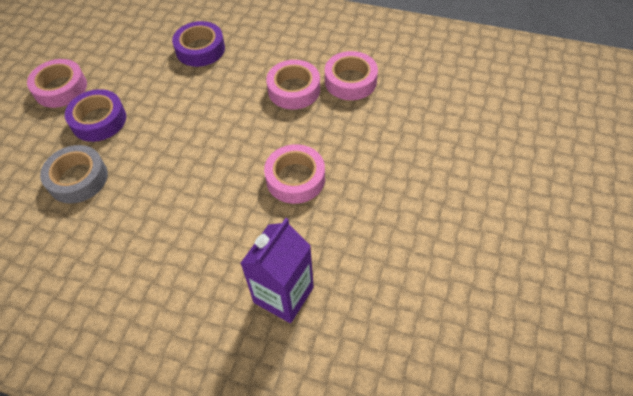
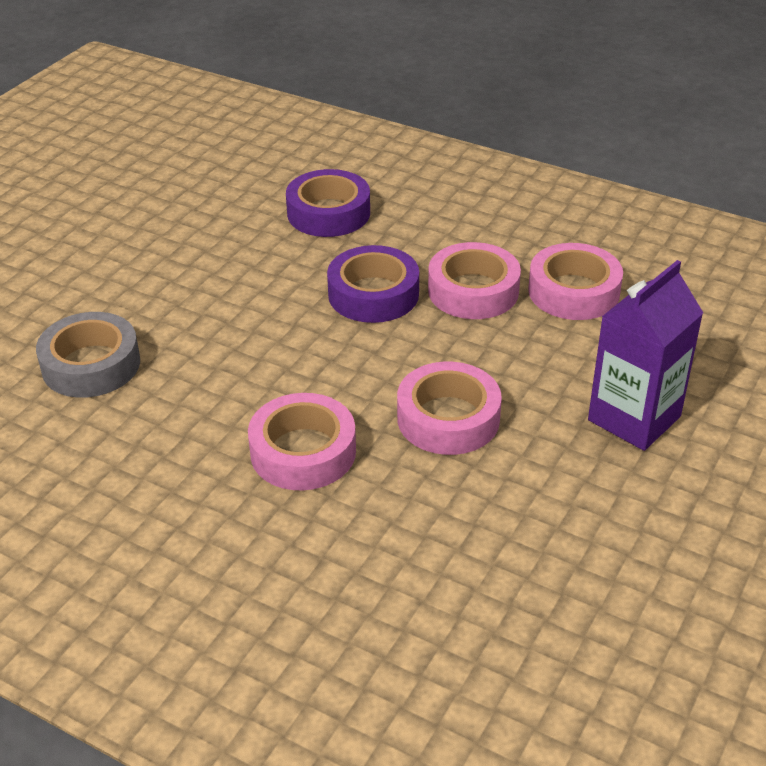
camera: 10 degrees right, 15 degrees down
pink tape [27,59,87,108] -> pink tape moved to [248,393,356,490]
purple tape [65,89,126,142] -> purple tape moved to [327,245,419,323]
purple carton [240,218,314,323] -> purple carton moved to [588,260,703,451]

